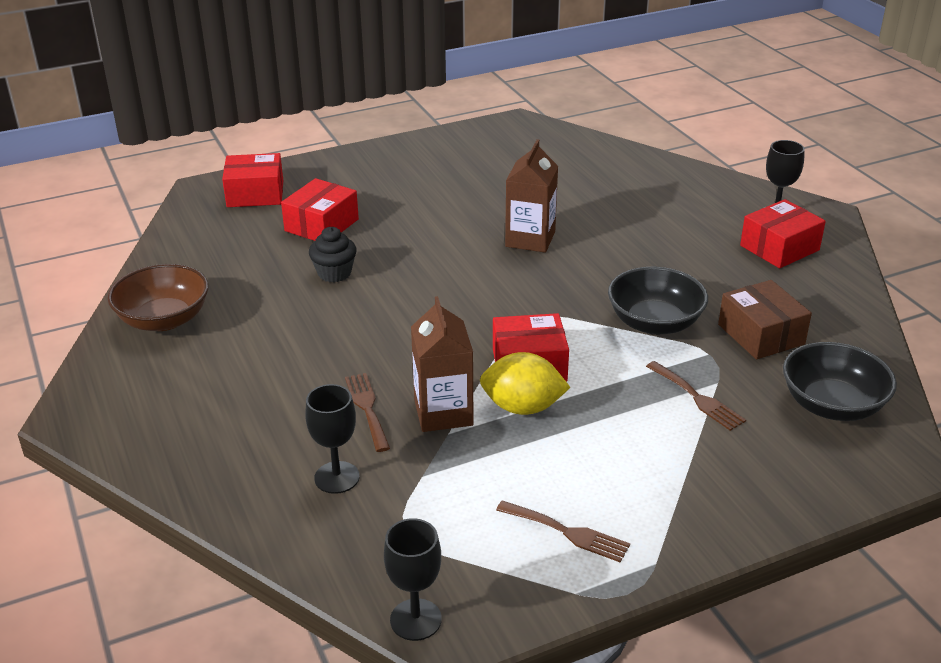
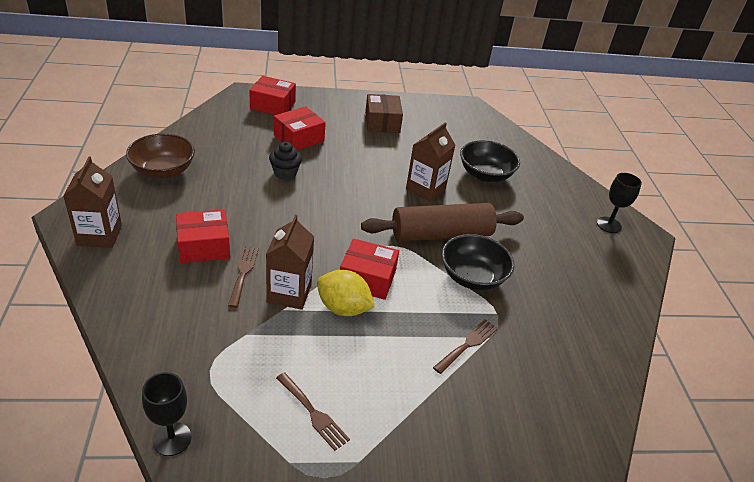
camera: 15 degrees right, 5 degrees up
black goblet [305,384,360,494] -> none
brown fork [646,361,746,431] -> brown fork turned 120 degrees counterclockwise [433,319,498,374]
brown box [718,280,812,359] -> brown box moved to [365,94,403,133]
red box [740,199,826,268] -> red box moved to [176,209,230,263]
black bowl [783,342,897,421] -> black bowl moved to [460,140,520,182]
none -> brown carton [63,157,122,248]
none -> brown rolling pin [361,203,524,242]

